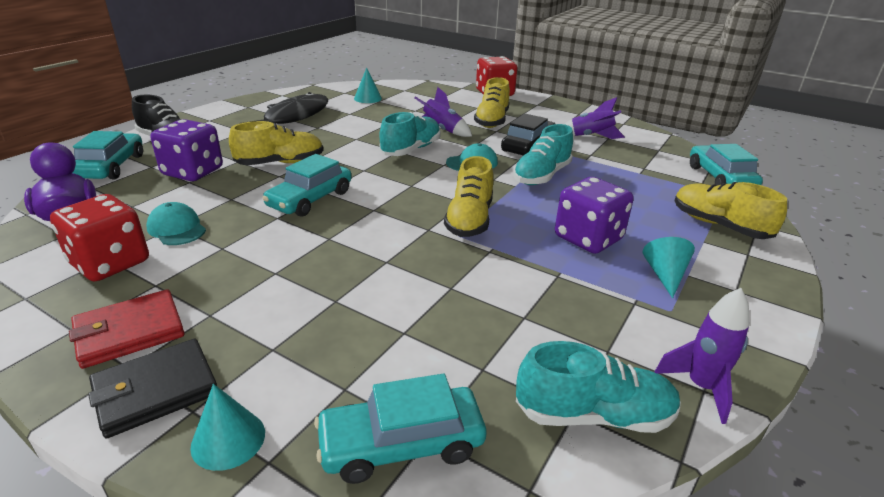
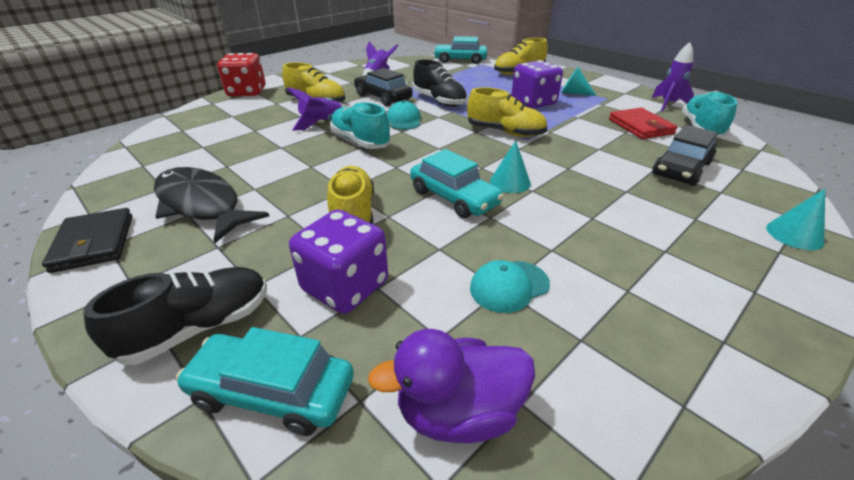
camera: 75 degrees left, 5 degrees up
red dice [50,194,149,282] -> none
red wallet [69,289,185,369] -> red wallet moved to [609,108,678,139]
black wallet [88,339,217,438] -> black wallet moved to [42,208,133,273]
turquoise car [314,374,486,484] -> none
turquoise cone [354,67,382,103] -> turquoise cone moved to [490,141,531,193]
turquoise shoe [513,124,573,185] -> black shoe [413,59,467,107]
none -> black car [652,125,718,186]

